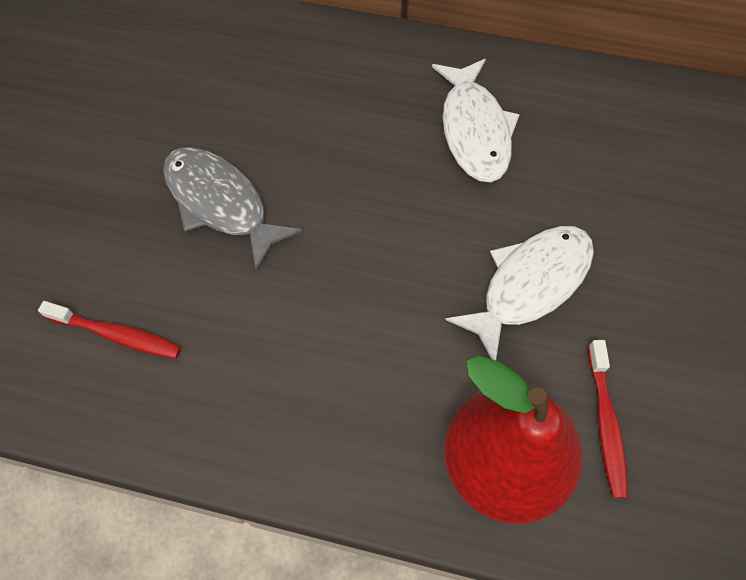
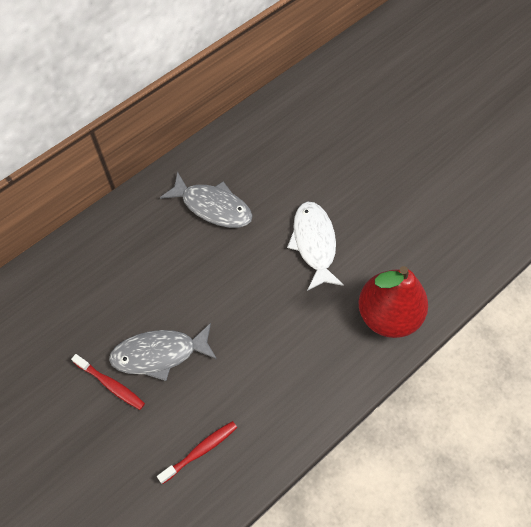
camera: 55 degrees left, 0 degrees up
white fish [432,59,520,182] -> grey fish [160,172,253,228]
red toothbrush [588,340,628,498] -> red toothbrush moved to [71,354,145,410]

